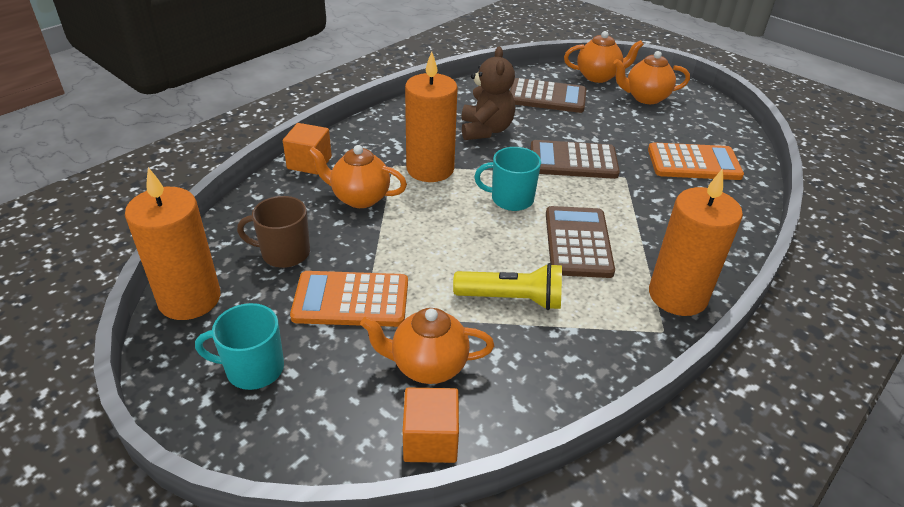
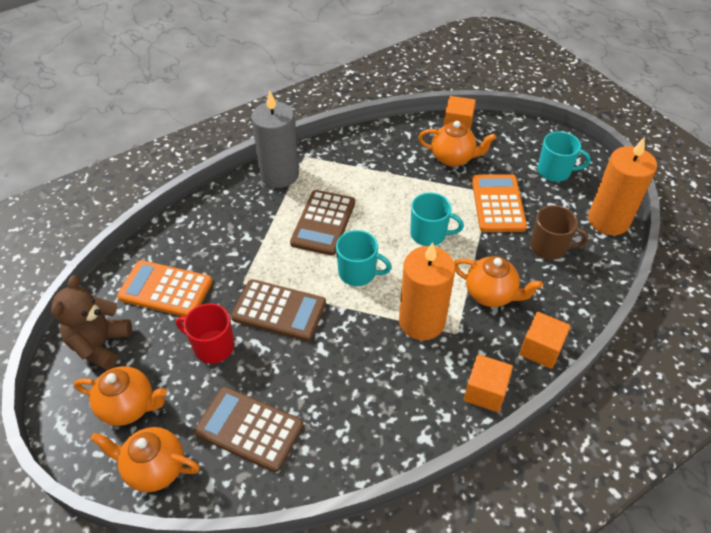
camera: 165 degrees left, 10 degrees up
orange calculator [290,271,408,327] -> orange calculator turned 105 degrees counterclockwise [472,174,527,232]
yellow flashlight [453,263,562,310] -> none
brown teddy bear [462,47,515,140] -> brown teddy bear moved to [51,275,132,371]
orange candle [649,168,743,316] -> grey candle [251,91,299,188]
none -> red mug [176,303,234,364]
none -> turquoise mug [410,192,464,246]
none -> orange cube [464,354,513,412]

